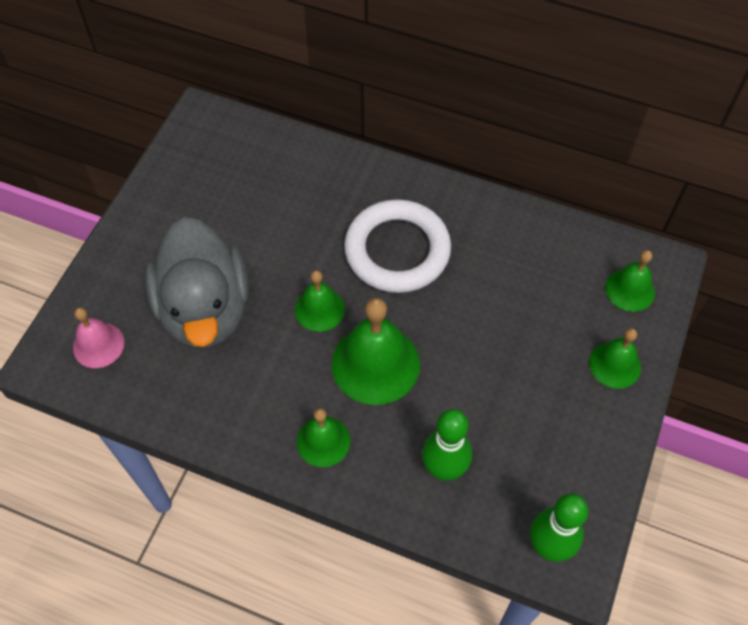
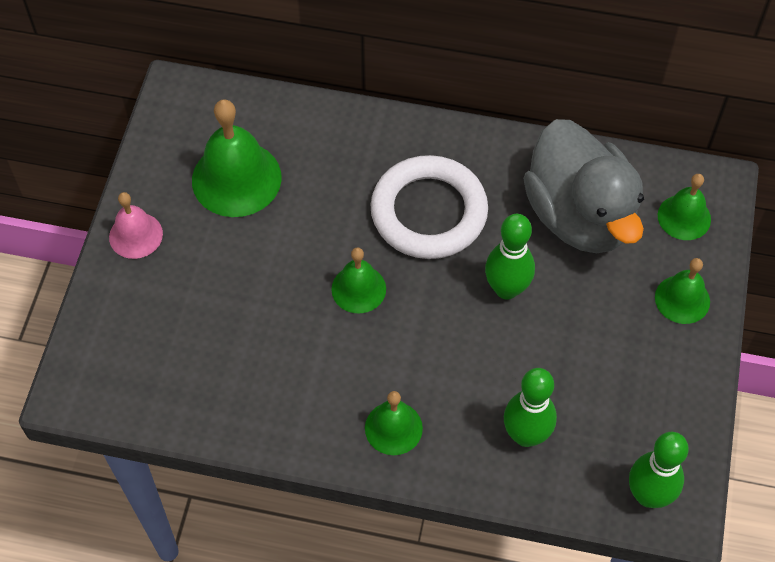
camera: 10 degrees left, 0 degrees up
pink bell [73,308,124,368] -> pink bell moved to [109,192,163,259]
grey duck [145,217,249,349] -> grey duck moved to [523,119,644,253]
green bell [332,298,420,405] -> green bell moved to [192,99,282,217]
none -> green bowling pin [485,214,535,300]

